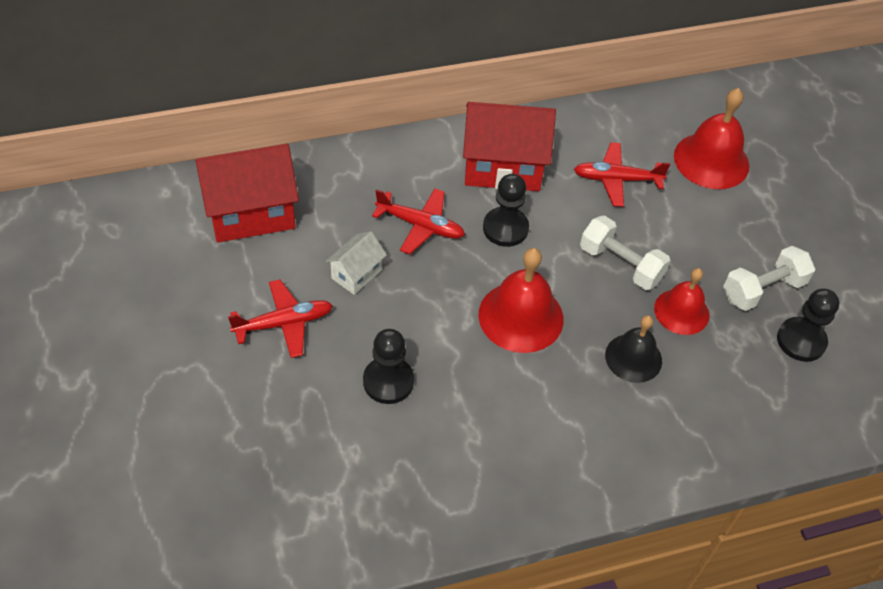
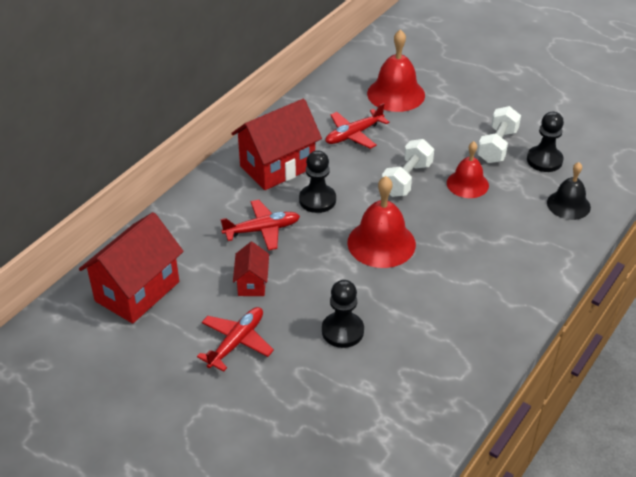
camera: 35 degrees left, 10 degrees down
white house [326,231,387,295] -> red house [233,242,269,296]
white dumbbell [580,216,670,290] -> white dumbbell turned 60 degrees counterclockwise [382,139,434,197]
black bell [605,315,662,383] -> black bell moved to [547,162,591,220]

